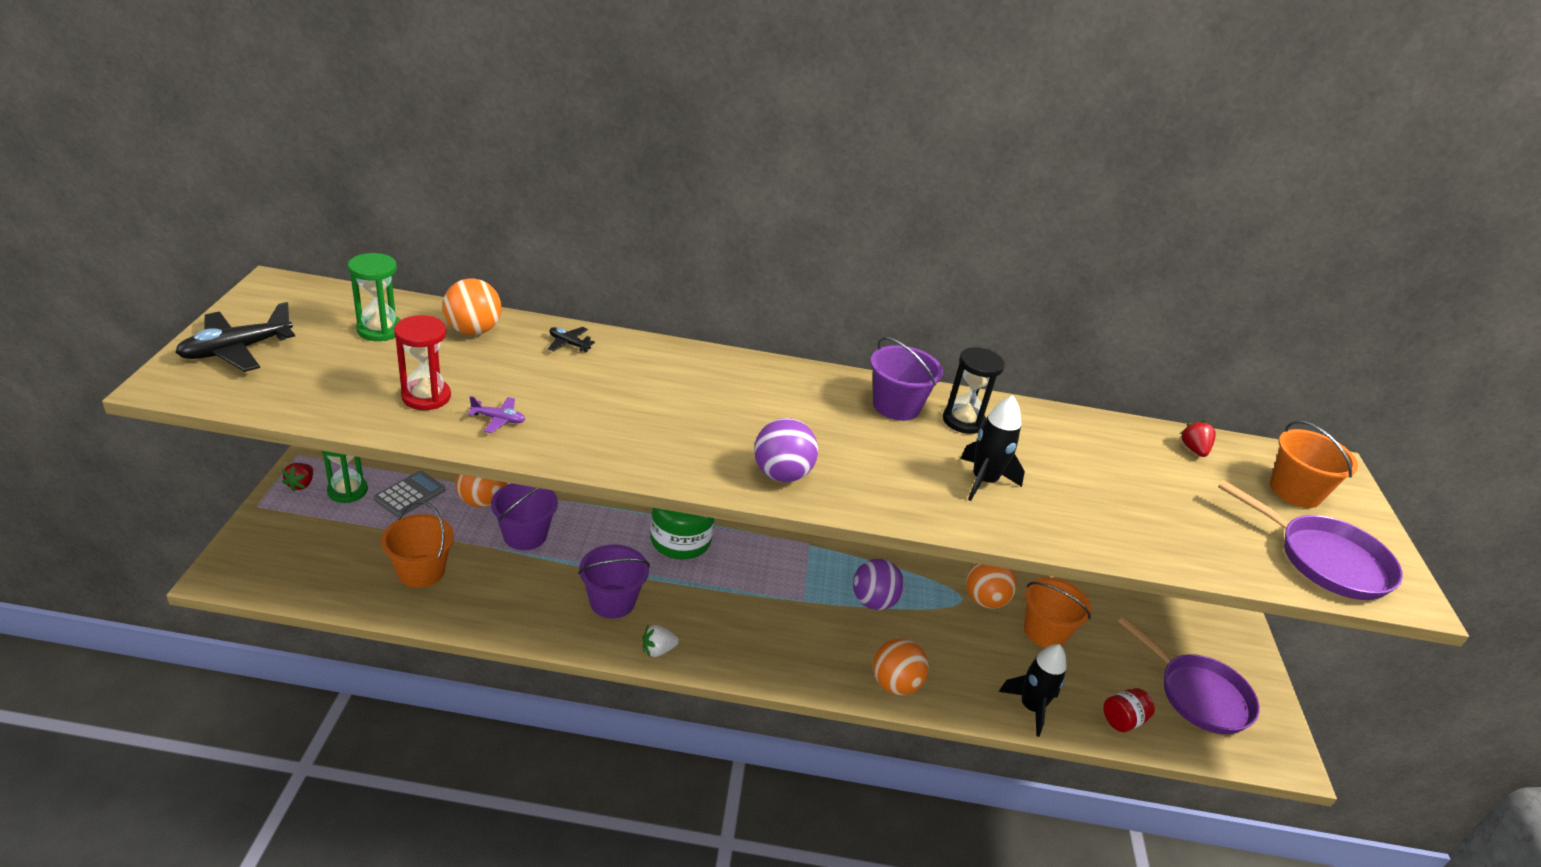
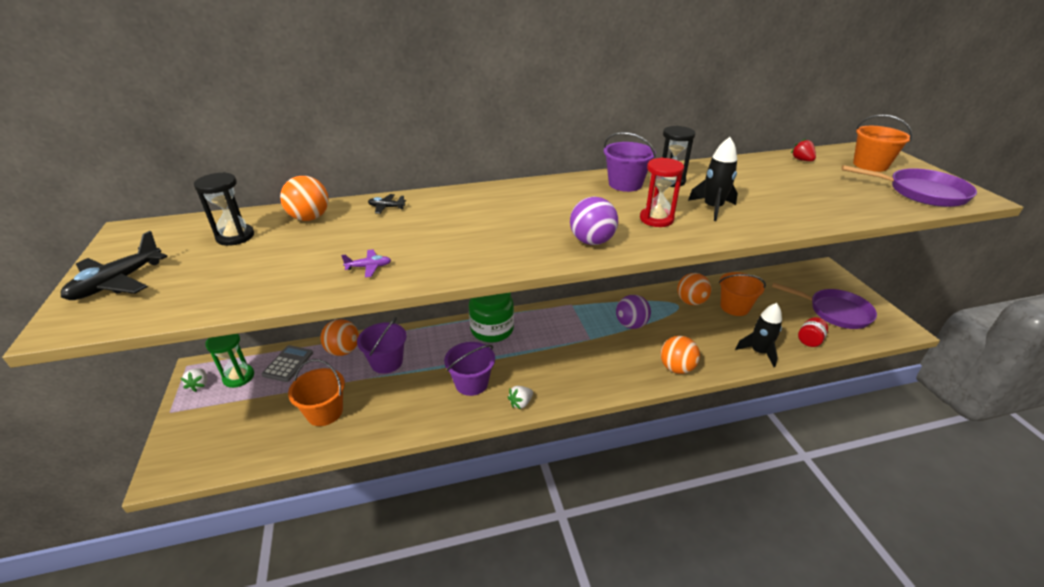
camera: 15 degrees left, 0 degrees up
red strawberry [282,463,313,492] -> white strawberry [181,368,207,392]
green hourglass [348,253,400,341] -> black hourglass [194,172,254,246]
red hourglass [394,315,451,410] -> red hourglass moved to [640,158,684,227]

